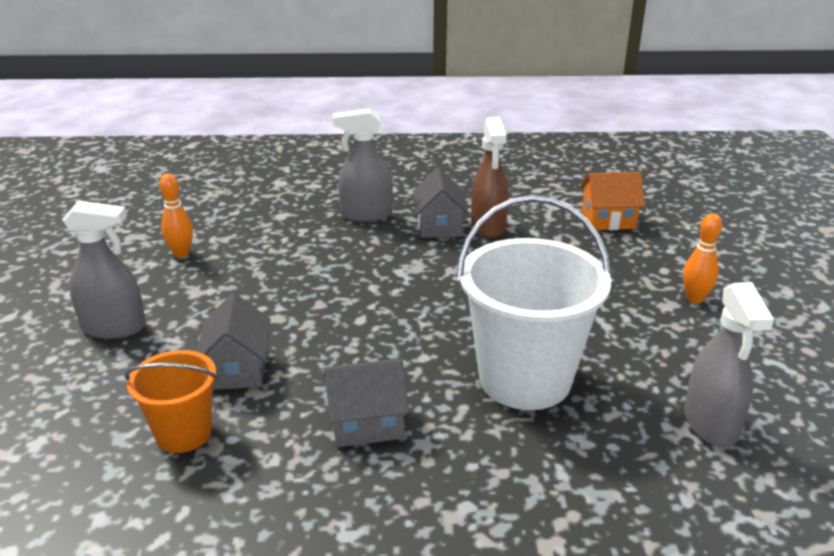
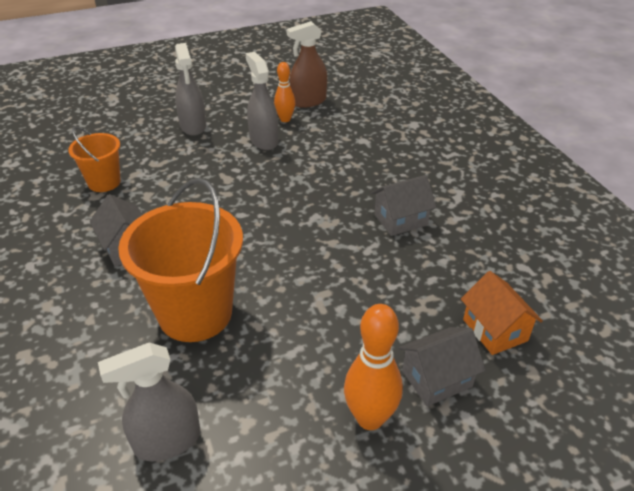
camera: 70 degrees right, 10 degrees up
grey house [197,293,270,390] -> grey house moved to [399,327,486,406]
grey spray bottle [333,109,393,222] -> grey spray bottle moved to [246,52,278,150]
white bucket [457,195,612,410] -> orange bucket [118,178,243,342]
brown spray bottle [471,117,509,238] -> brown spray bottle moved to [286,21,327,108]
orange bowling pin [683,213,722,304] -> orange bowling pin [344,304,403,430], size x1.58

